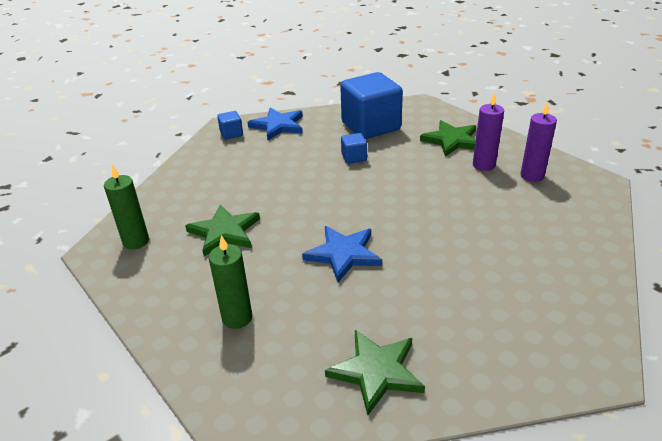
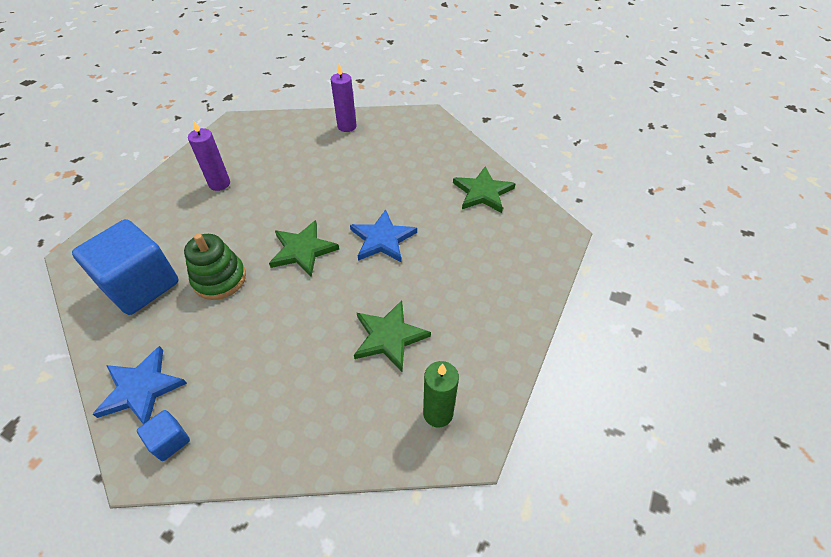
camera: 115 degrees left, 15 degrees up
green candle [209,235,253,329] -> none
blue cube [341,133,367,164] -> green stacking toy [184,234,246,300]
green star [420,120,476,157] -> green star moved to [269,220,339,277]
purple candle [520,101,557,182] -> purple candle moved to [331,64,356,132]

